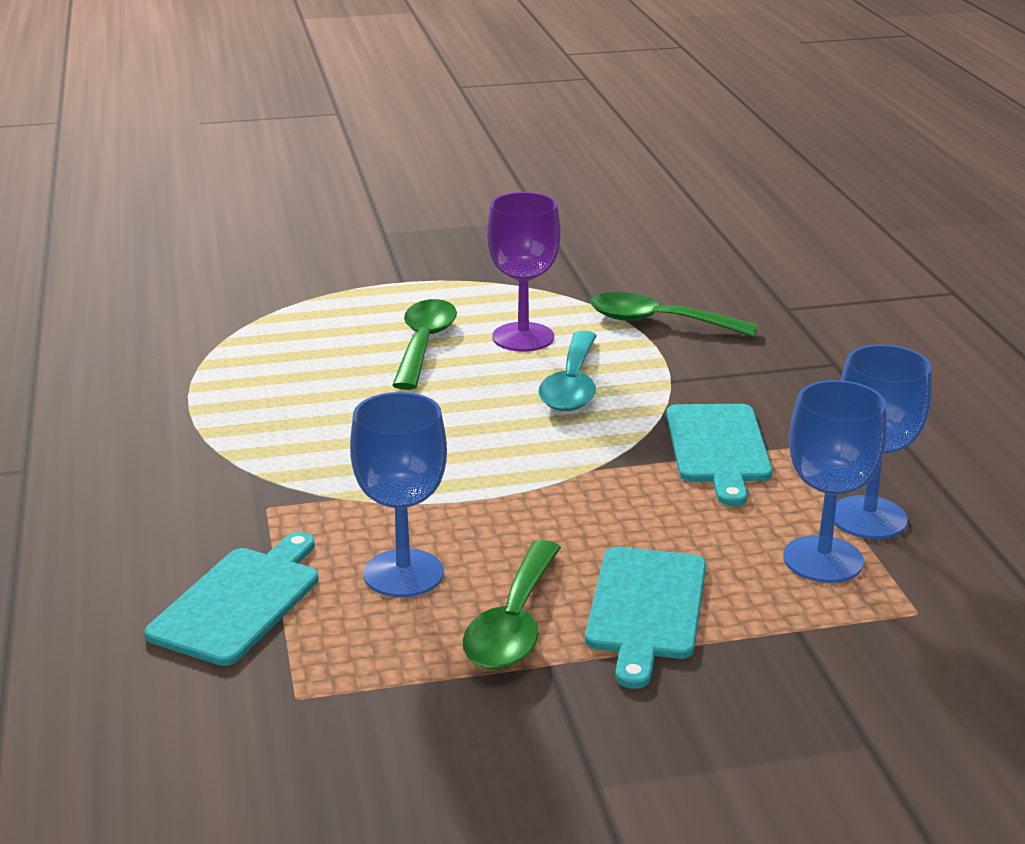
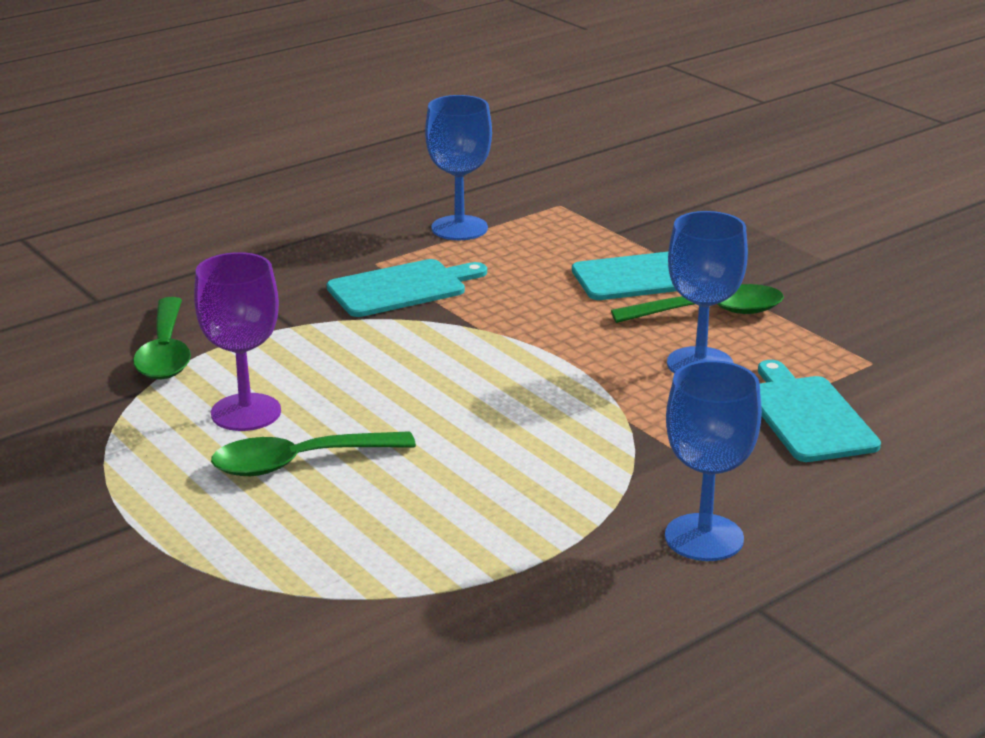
camera: 115 degrees left, 0 degrees up
turquoise cutting board [145,532,318,666] -> turquoise cutting board turned 75 degrees clockwise [758,360,881,462]
turquoise spoon [538,331,597,411] -> none
blue goblet [783,380,887,583] -> blue goblet moved to [665,360,762,561]

